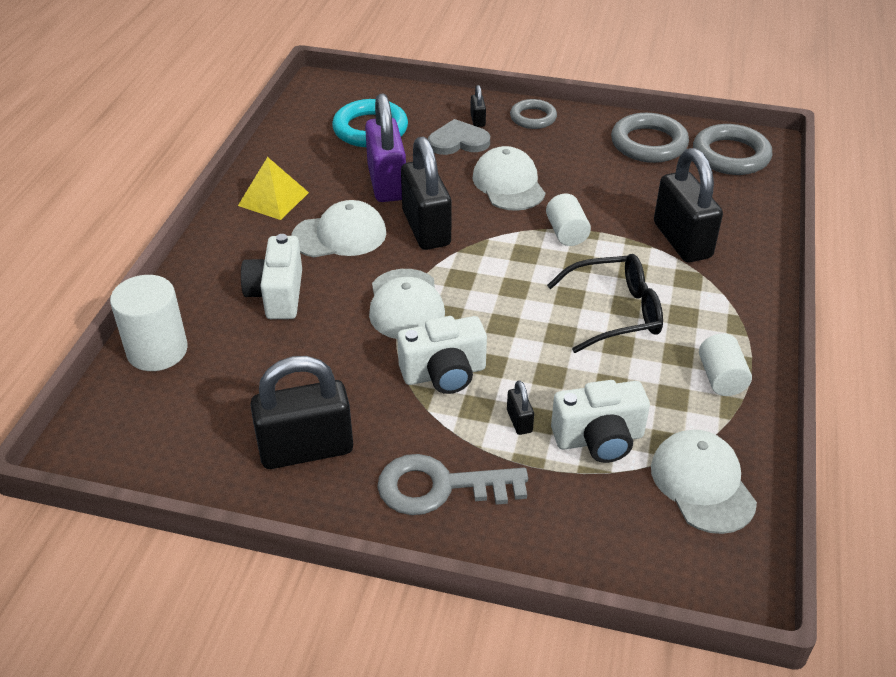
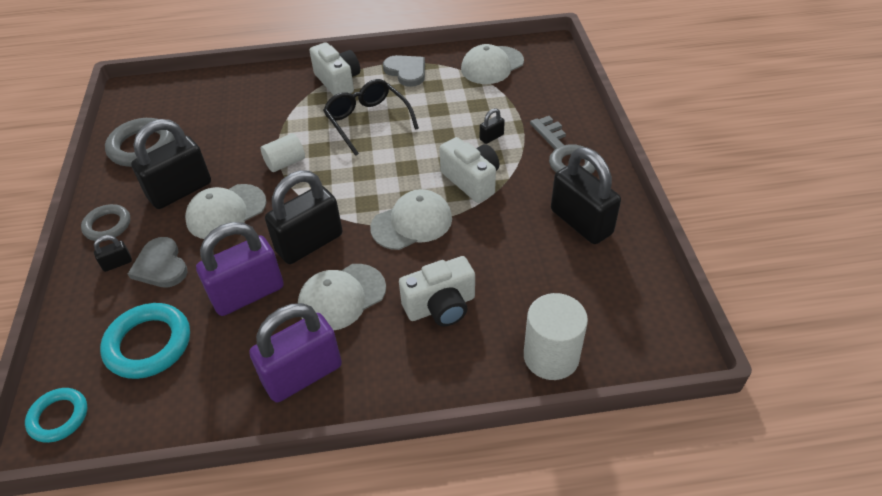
camera: 110 degrees left, 5 degrees up
yellow pyramid [238,157,309,220] -> purple padlock [249,303,342,402]
white cap [291,200,386,258] -> white cap turned 90 degrees counterclockwise [298,264,386,330]
white camera [551,380,650,463] -> white camera moved to [309,42,360,95]
black padlock [654,148,723,262] -> black padlock moved to [131,119,211,209]
grey ring [693,124,773,175] -> none
white cylinder [699,333,752,396] -> grey heart [383,55,425,87]
none -> turquoise ring [25,388,87,443]

